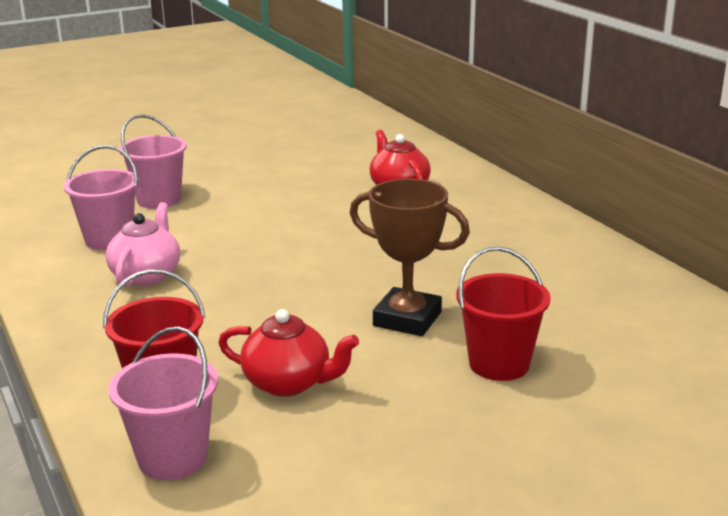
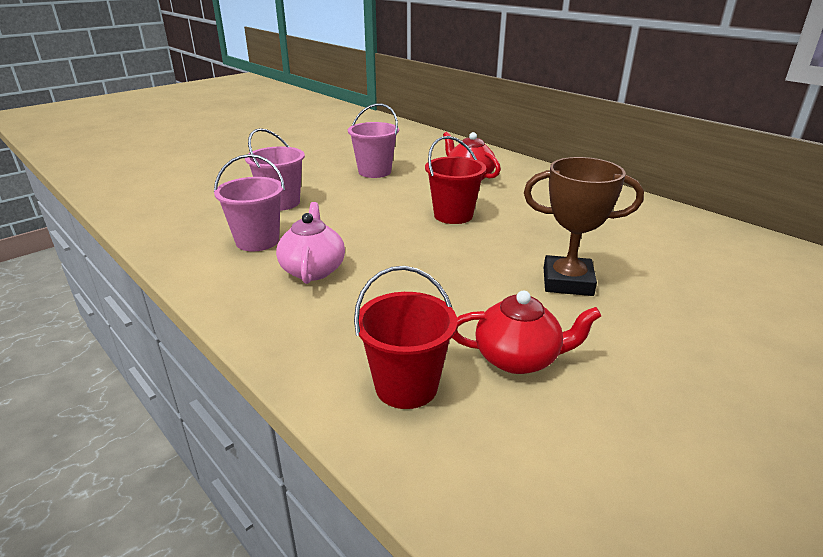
camera: 15 degrees left, 5 degrees up
pink bucket [108,326,218,480] -> pink bucket moved to [348,103,399,178]
red bucket [456,247,551,381] -> red bucket moved to [425,136,486,224]

